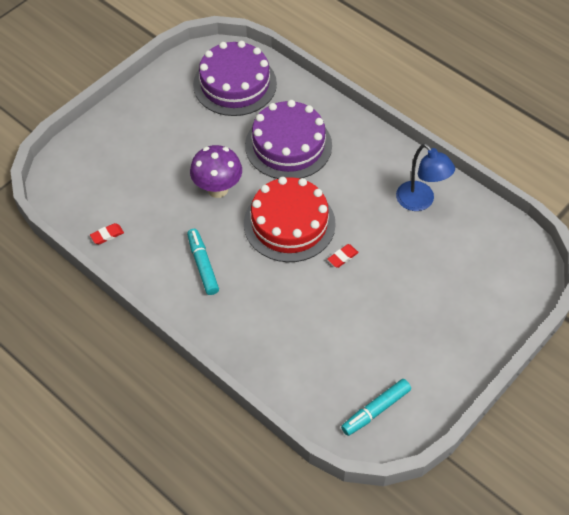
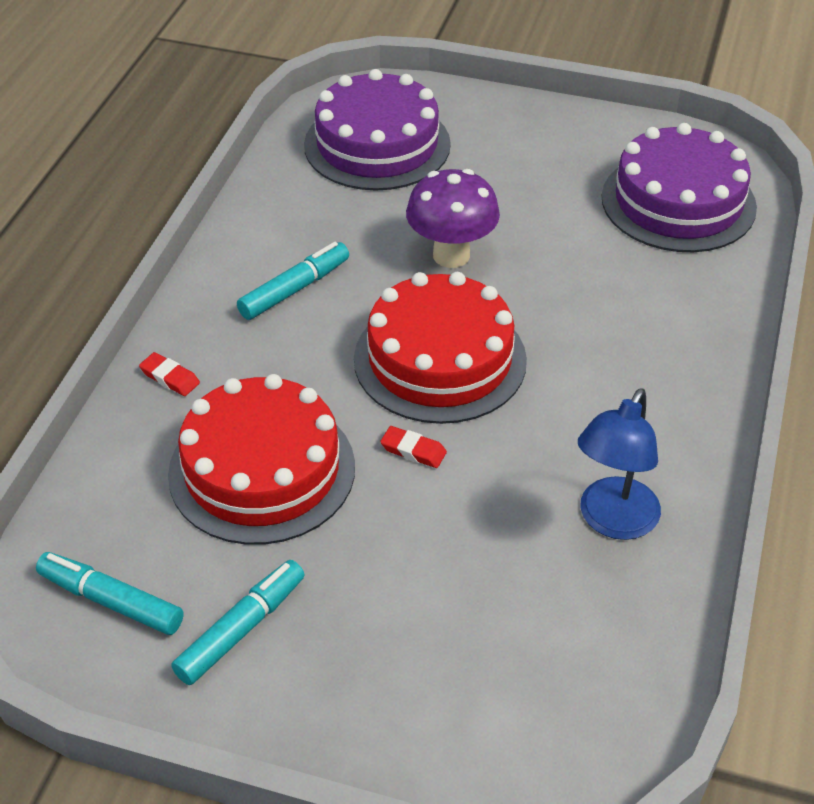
camera: 65 degrees right, 10 degrees down
red eraser [90,223,124,244] -> red eraser moved to [139,352,200,396]
purple cake [245,100,332,179] -> purple cake moved to [304,69,451,191]
none -> red cake [168,374,355,545]
none -> turquoise marker [171,560,305,685]

